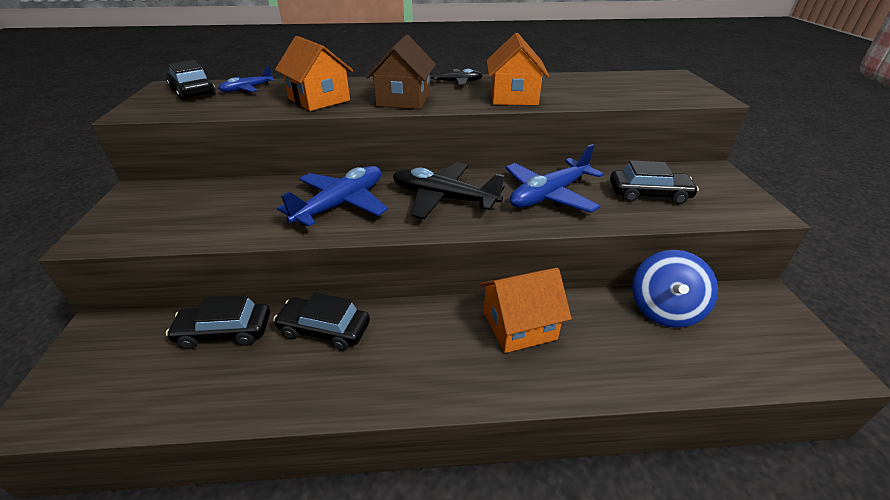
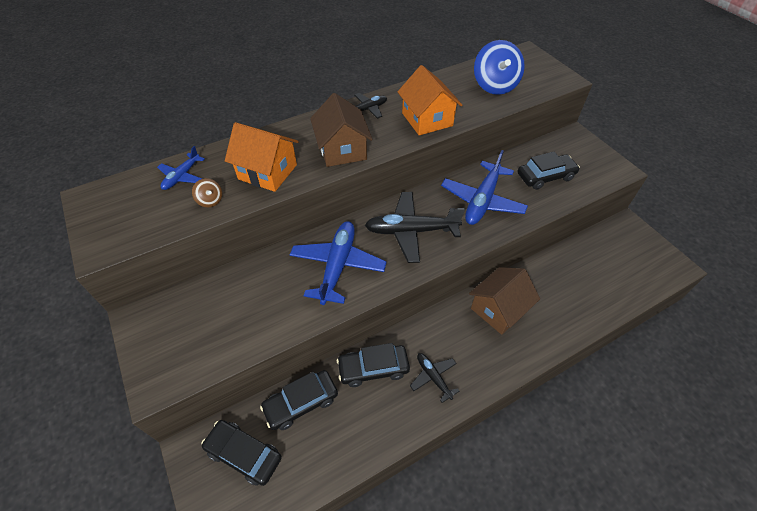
camera: 25 degrees left, 15 degrees up
black car [166,60,216,101] -> black car moved to [201,420,282,486]
orange house [479,268,572,353] -> brown house [469,267,540,335]
blue spinning top [632,250,718,328] -> blue spinning top moved to [474,40,525,95]
none -> brown spinning top [192,178,222,207]
none -> black plane [410,353,460,403]

